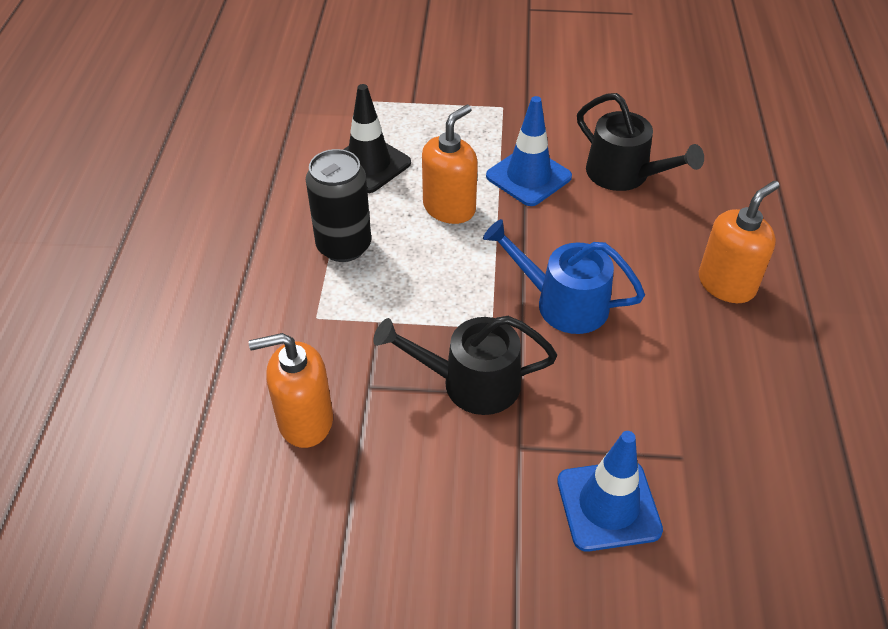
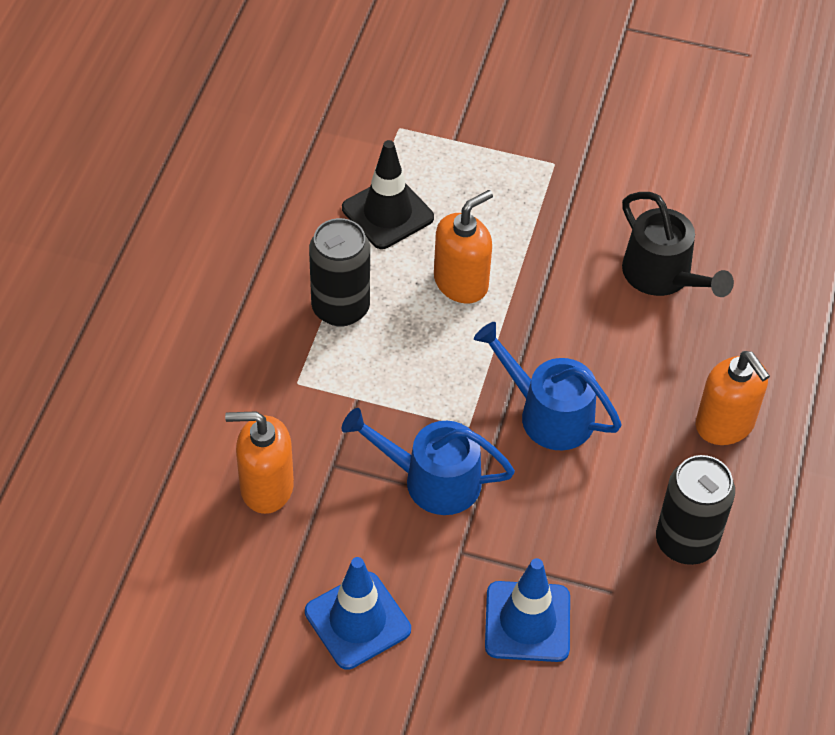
camera: 10 degrees right, 5 degrees up
black watering can [374,316,557,415] -> blue watering can [342,408,515,515]
blue traffic cone [486,96,572,206] -> blue traffic cone moved to [305,557,411,670]
orange soap dispenser [699,181,780,303] -> orange soap dispenser turned 90 degrees clockwise [696,351,770,445]
none -> black can [656,455,735,565]

